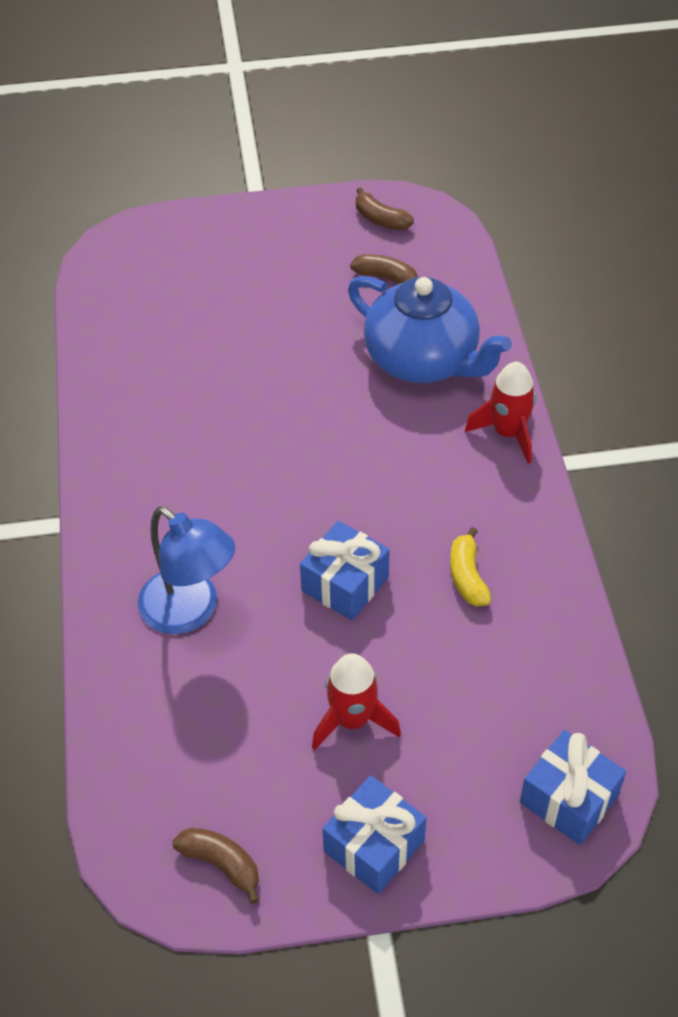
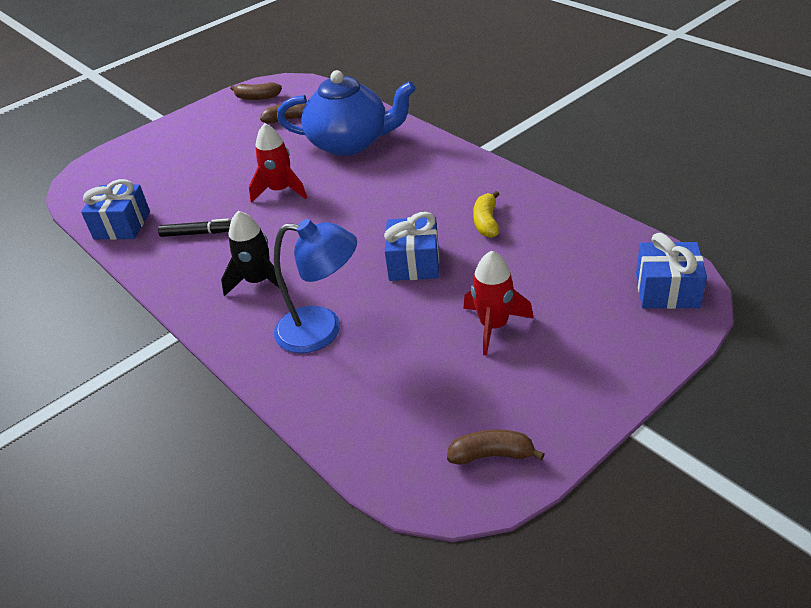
camera: 30 degrees left, 10 degrees down
blue gift [322,775,426,894] -> blue gift moved to [81,179,150,240]
yellow banana [450,527,491,606] -> yellow banana turned 45 degrees clockwise [473,191,500,238]
red rocket [465,362,536,464] -> red rocket moved to [249,123,307,203]
none -> black marker [158,219,231,237]
none -> black rocket [221,211,288,296]

